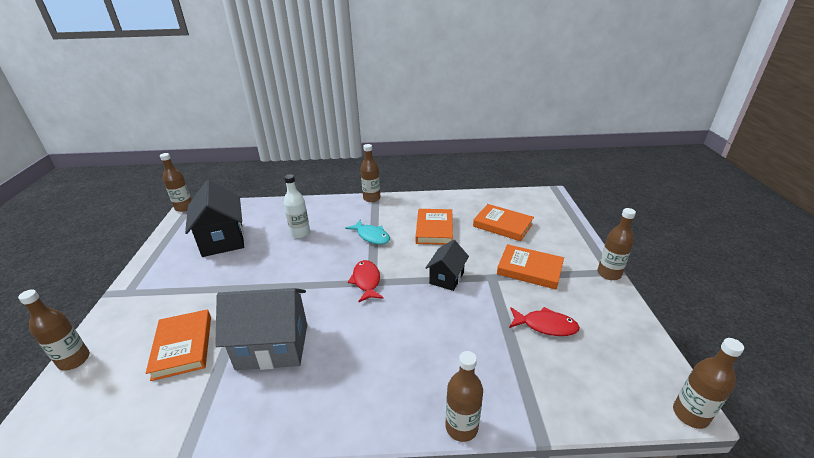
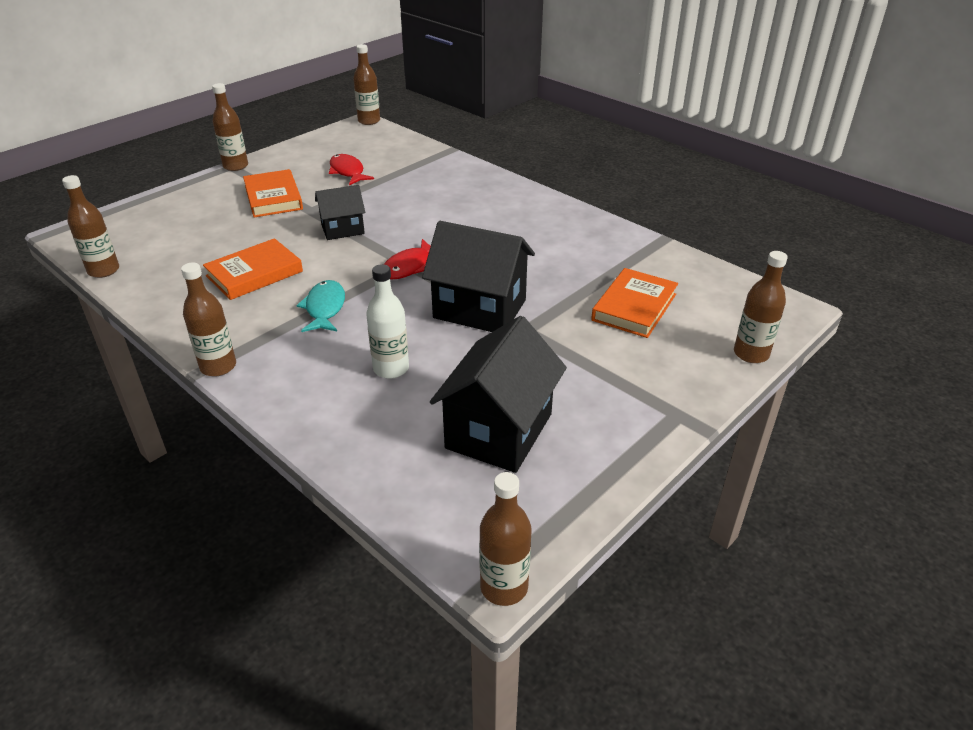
camera: 135 degrees left, 5 degrees up
grey house [215,288,307,370] -> none
brown bottle [445,351,483,442] -> brown bottle moved to [62,175,119,278]
orange book [473,204,534,241] -> none
none -> black house [422,221,535,332]

